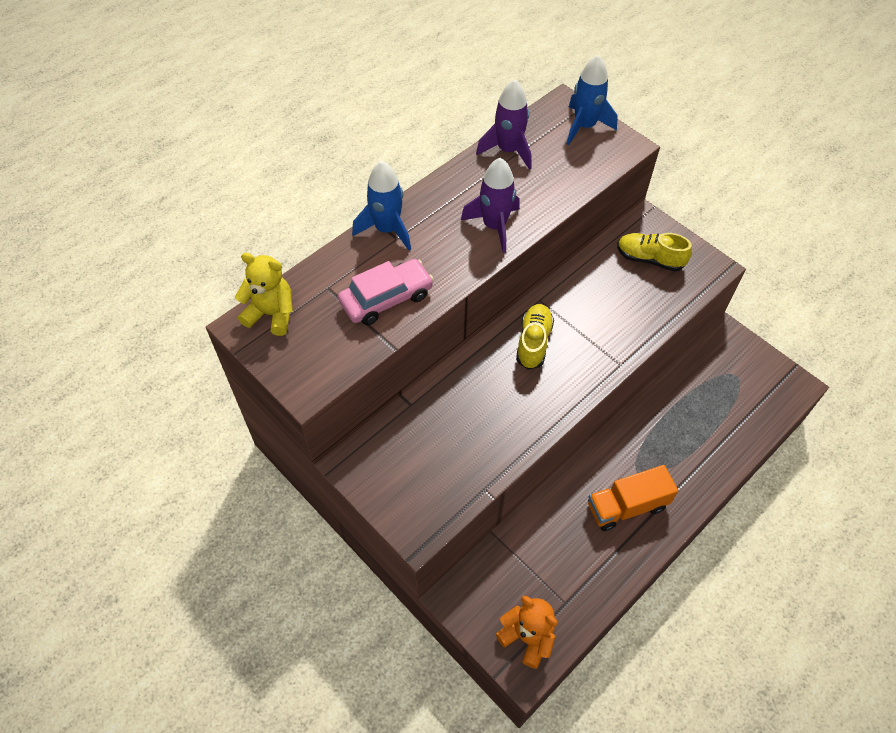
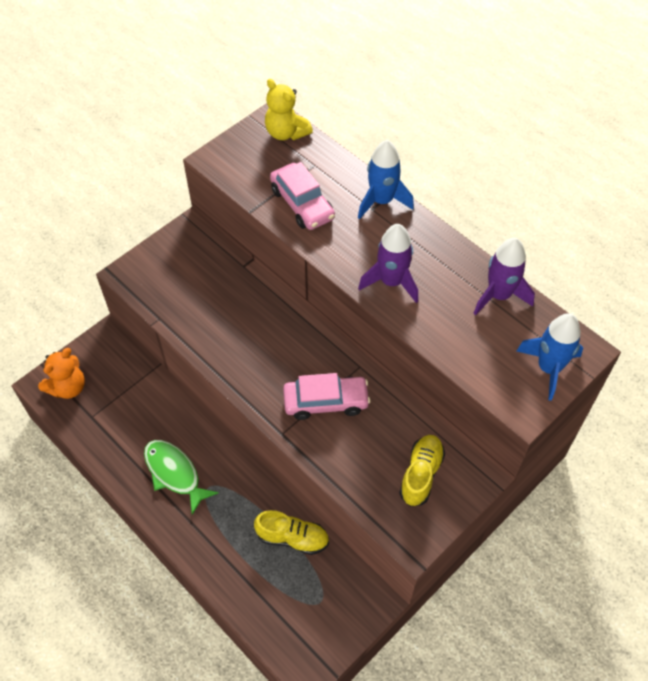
camera: 90 degrees right, 0 degrees up
yellow teddy bear [235,253,293,336] -> yellow teddy bear turned 120 degrees clockwise [265,79,313,140]
yellow shoe [516,304,554,370] -> yellow shoe moved to [254,510,329,555]
orange truck [588,465,678,531] -> green fish [144,440,219,515]
none -> pink car [283,373,370,420]

